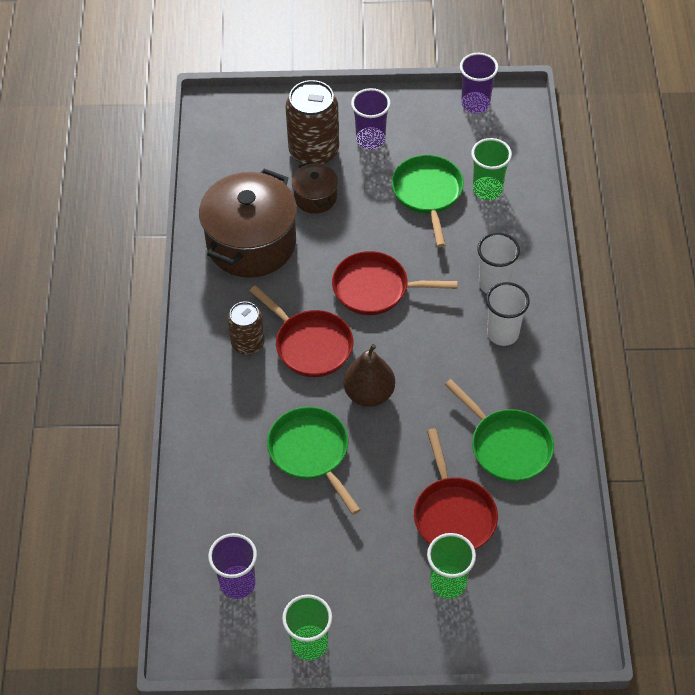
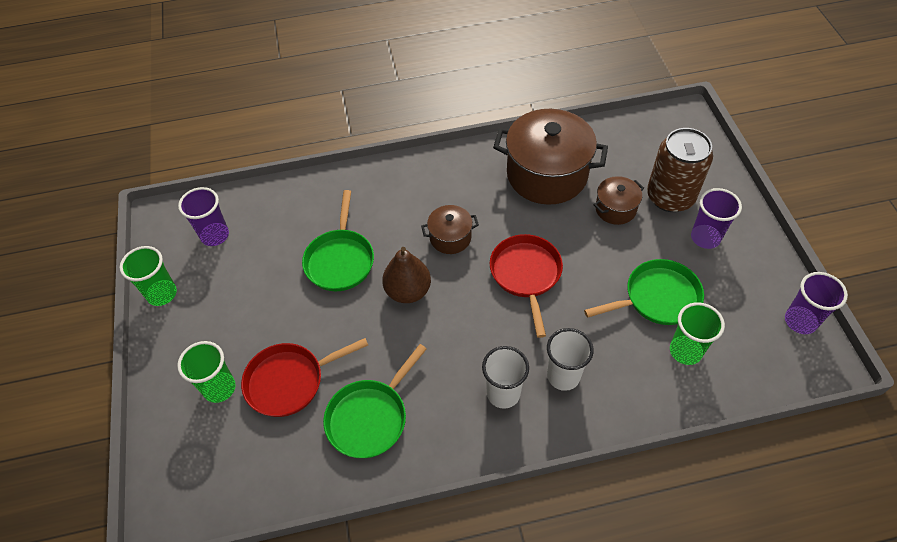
camera: 80 degrees right, 0 degrees up
brown can [228,301,265,354] -> none
red pan [250,285,353,377] -> brown pot [421,205,479,254]
green pan [267,407,361,515] -> green pan turned 135 degrees clockwise [302,190,374,291]

